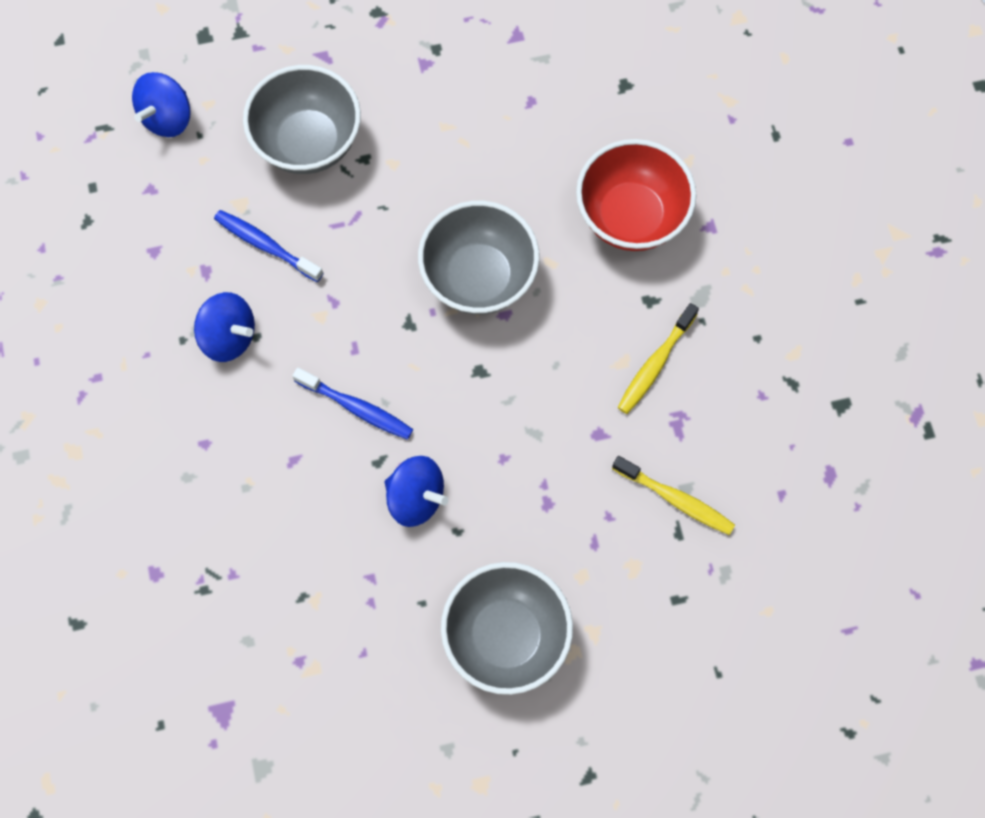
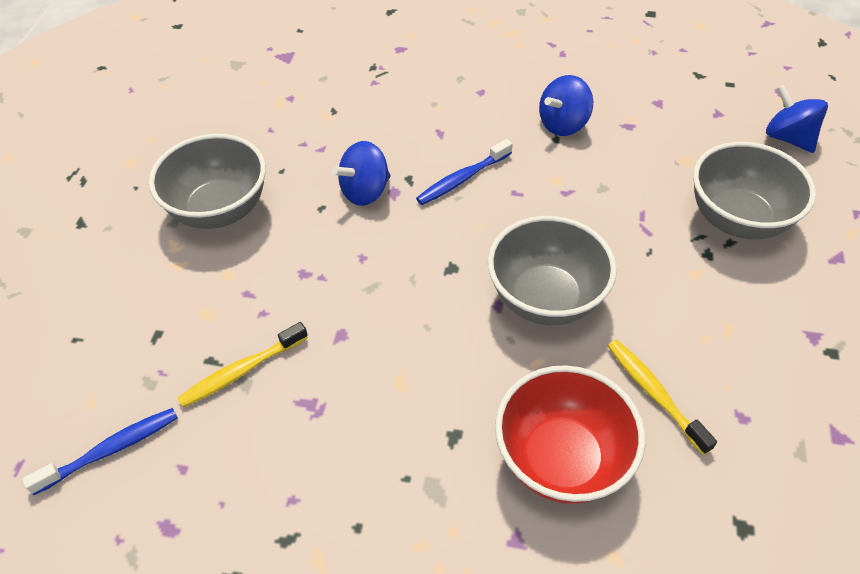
camera: 115 degrees right, 20 degrees down
blue toothbrush [214,210,323,282] -> blue toothbrush moved to [22,408,178,495]
yellow toothbrush [617,303,699,414] -> yellow toothbrush moved to [608,340,717,455]

